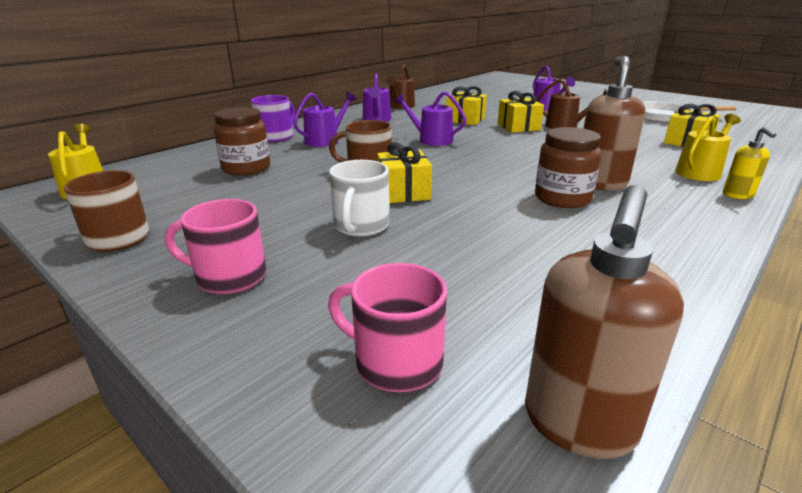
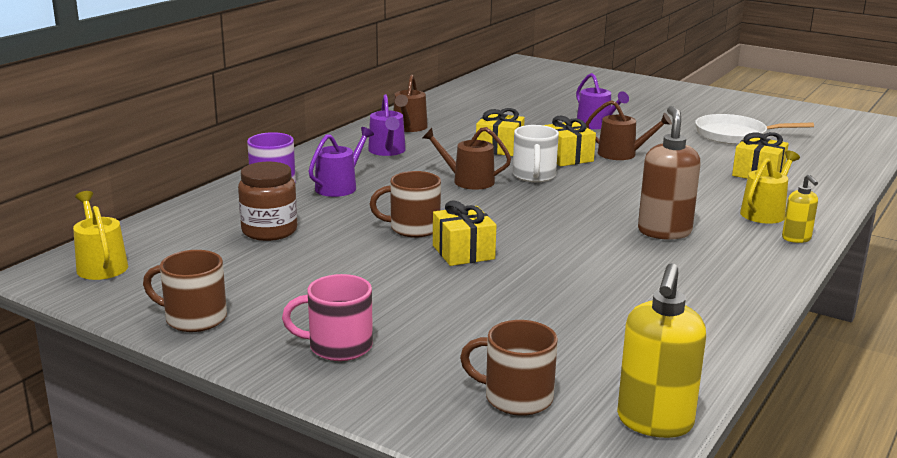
camera: 10 degrees left, 5 degrees down
pink mug [328,263,447,392] -> brown mug [460,320,558,416]
white mug [329,160,390,237] -> white mug moved to [513,125,559,182]
purple watering can [394,91,467,146] -> brown watering can [422,127,511,190]
brown soap dispenser [525,185,684,459] -> yellow soap dispenser [617,263,706,438]
brown jar [535,127,602,208] -> none

